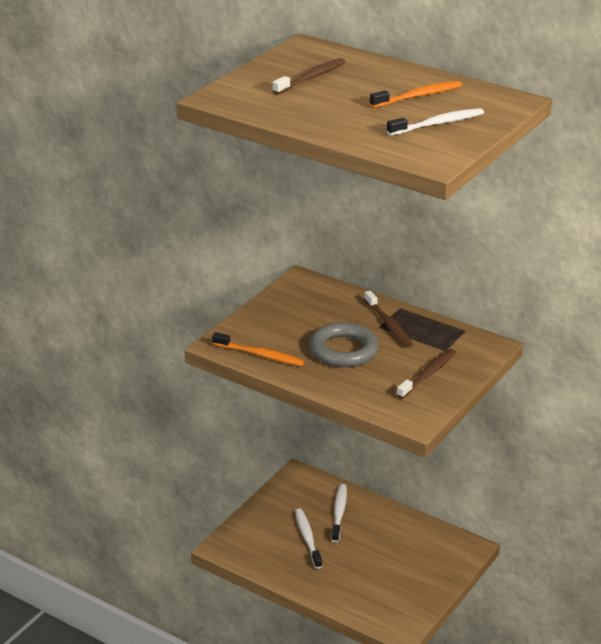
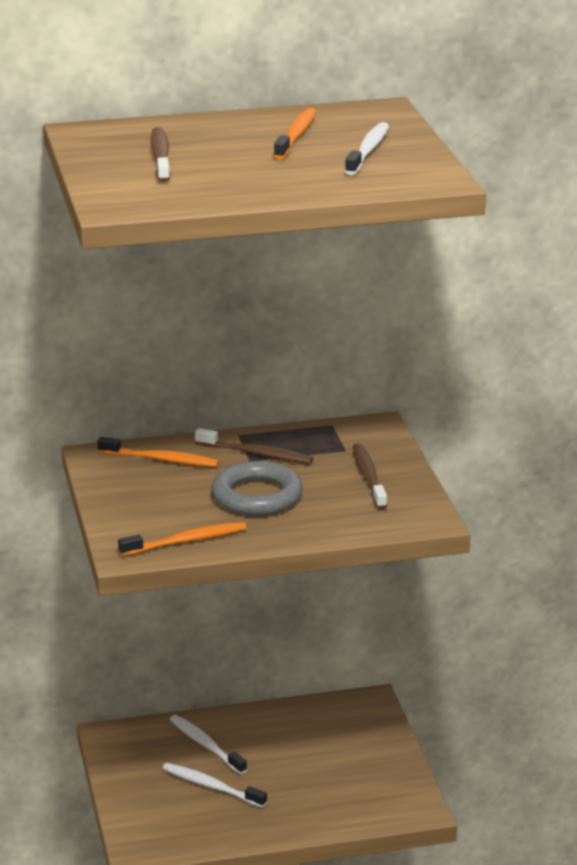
camera: 45 degrees left, 5 degrees down
none -> orange toothbrush [97,437,219,467]

